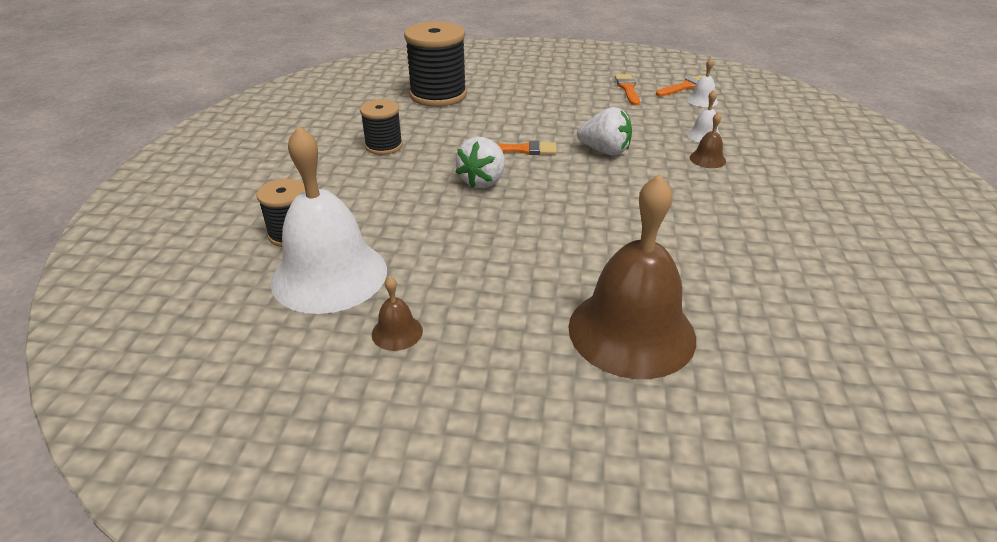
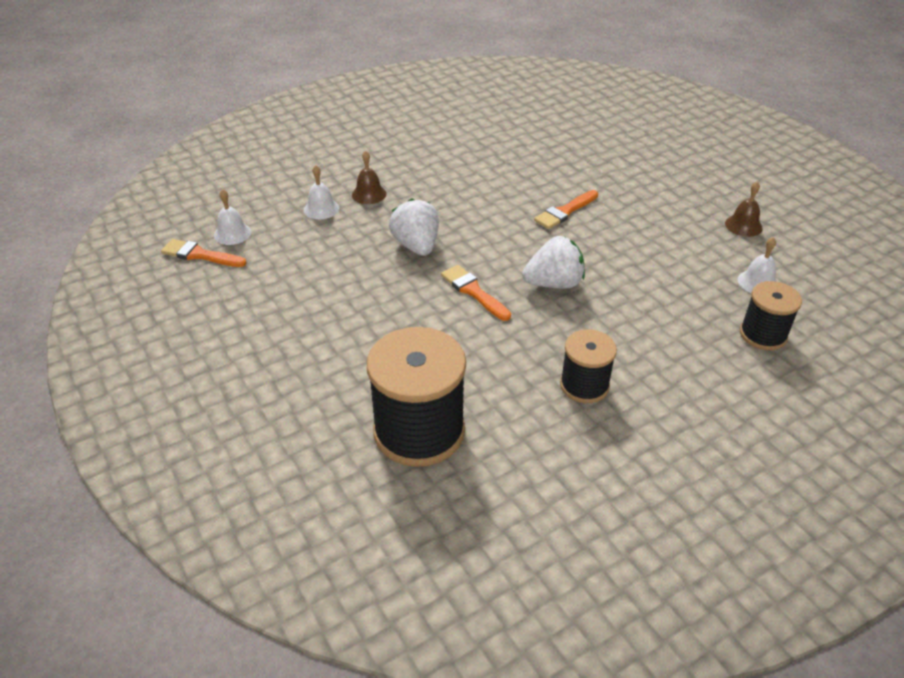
camera: 130 degrees left, 5 degrees up
white bell [271,126,387,314] -> white bell [738,237,777,293], size x0.40
brown bell [568,174,696,379] -> none
orange brush [615,74,640,106] -> orange brush moved to [534,190,598,229]

